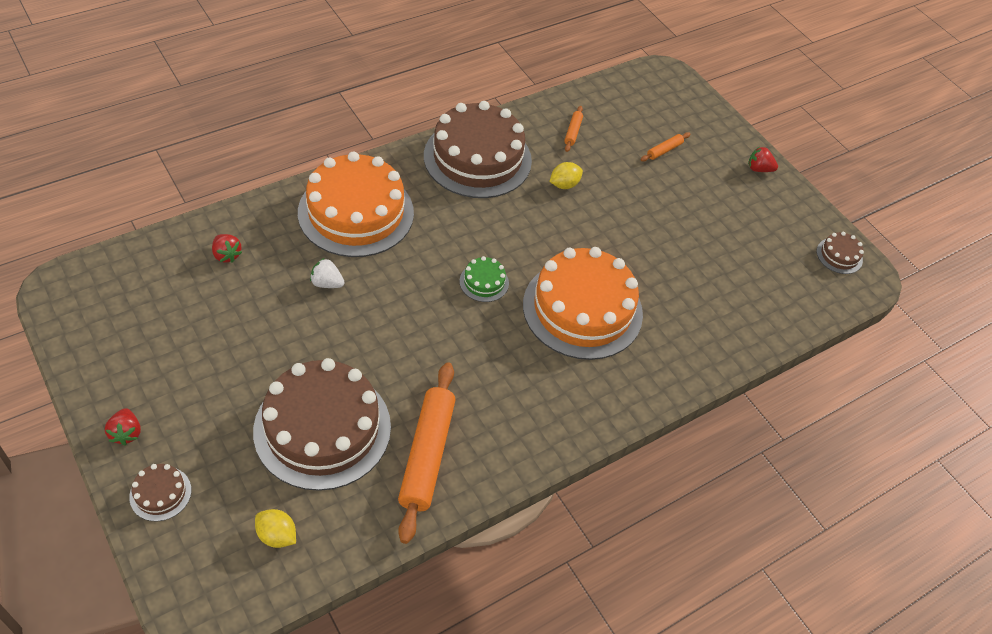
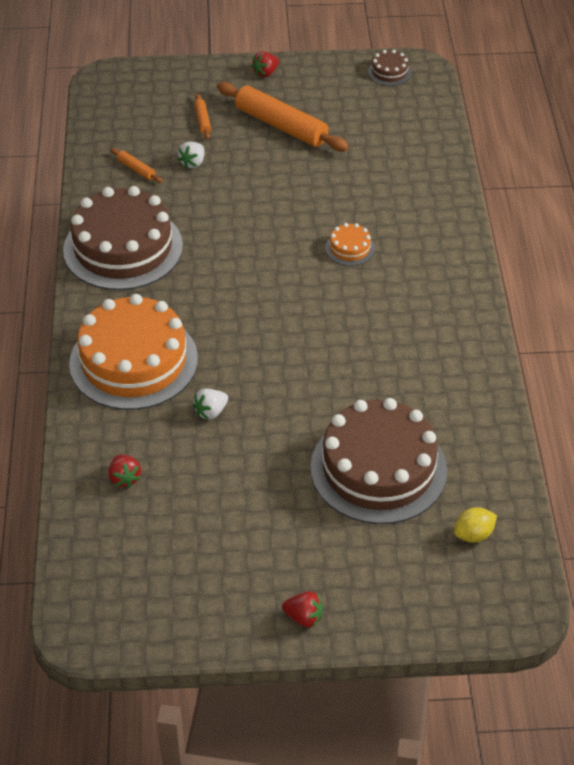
camera: 55 degrees left, 5 degrees down
brown cake [129,464,192,521] -> none
red strawberry [212,234,242,263] -> red strawberry turned 75 degrees clockwise [109,454,141,488]
orange rolling pin [398,362,455,544] -> orange rolling pin moved to [217,82,349,151]
green cake [460,256,509,302] -> none
orange cake [523,247,643,360] -> orange cake [325,223,375,266], size x0.41
yellow lemon [549,162,583,189] -> none
none -> white strawberry [178,141,205,169]

